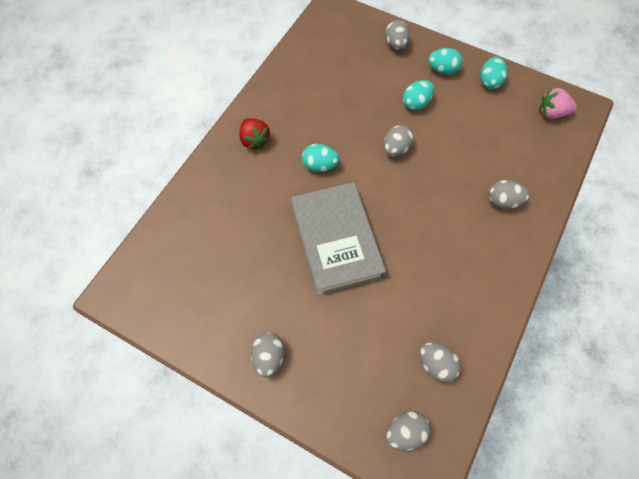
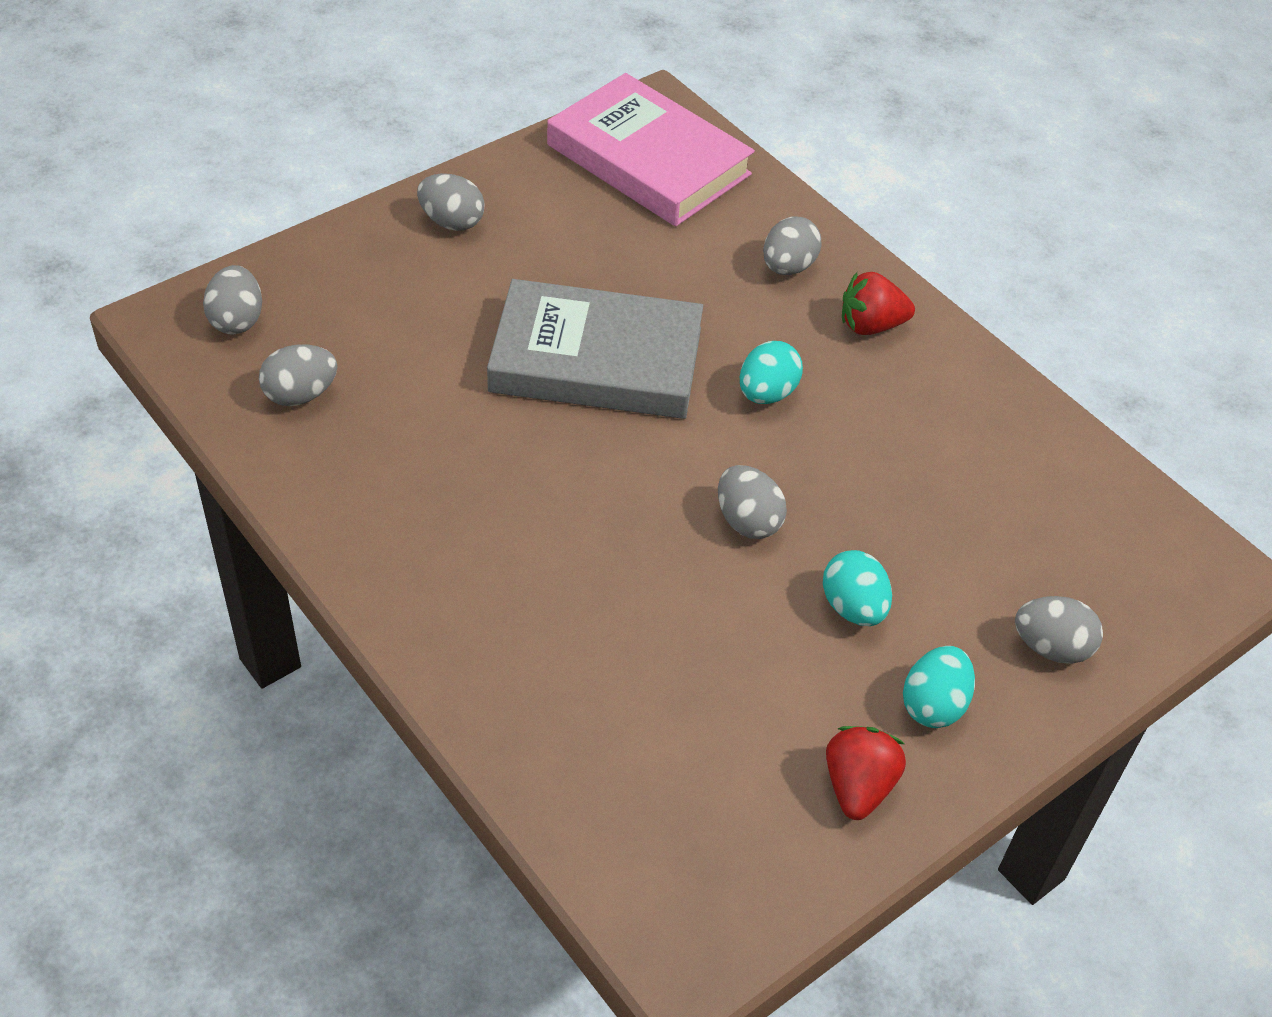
camera: 110 degrees right, 15 degrees down
turquoise egg [480,56,507,89] -> red strawberry [826,726,906,820]
grey egg [489,180,529,209] -> grey egg moved to [763,217,822,275]
pink strawberry [539,87,577,119] -> none
none -> pink book [547,73,755,227]

